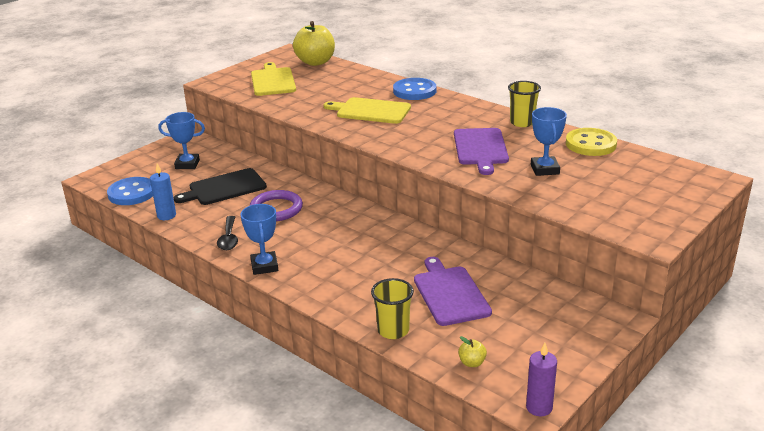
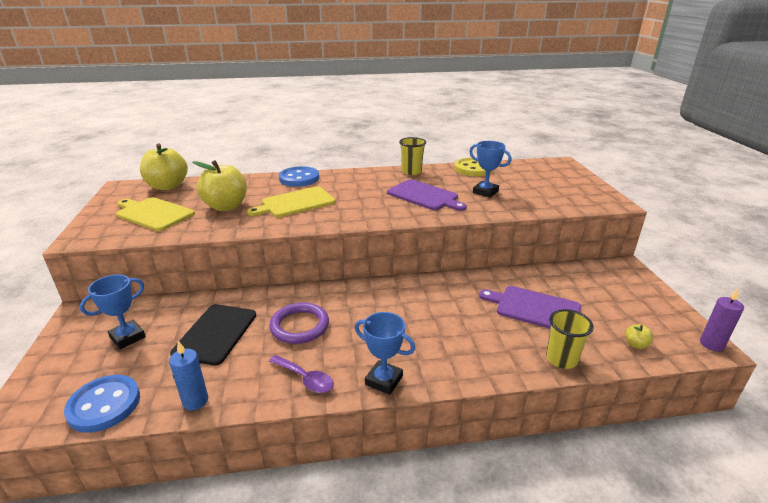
camera: 50 degrees left, 0 degrees up
black spoon [217,216,238,250] -> purple spoon [269,355,334,393]
none -> yellow apple [192,160,247,211]

